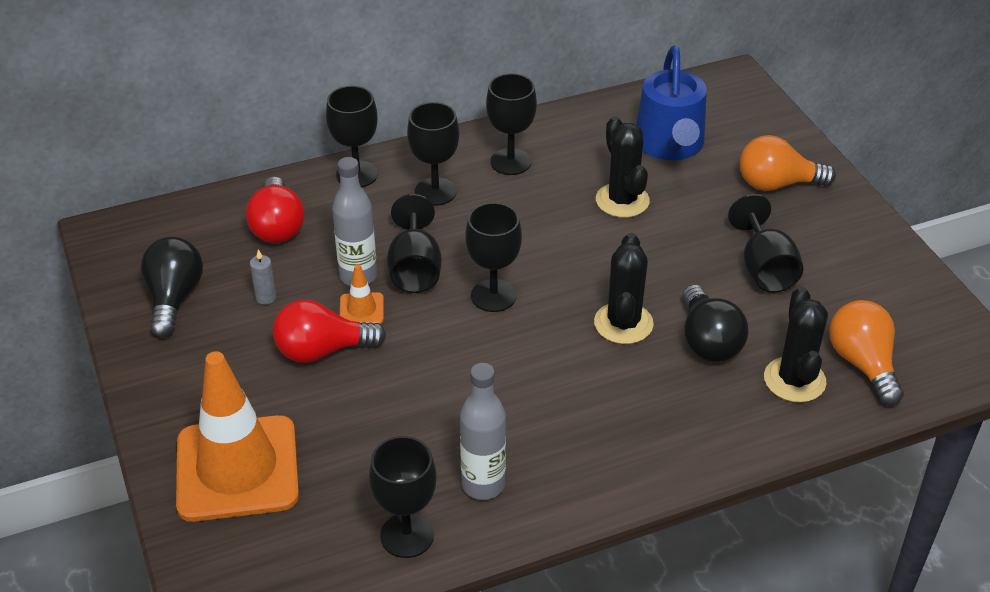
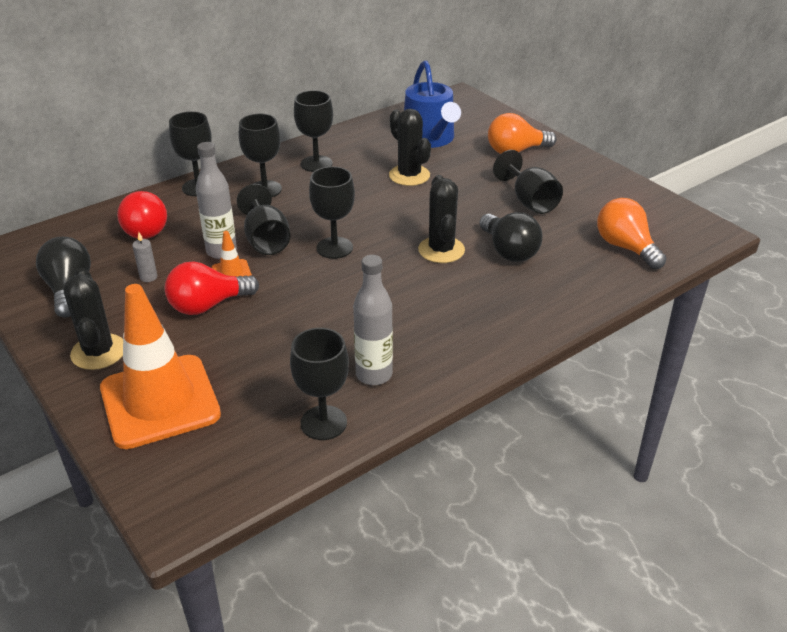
camera: 15 degrees left, 5 degrees down
black cactus [764,287,828,403] -> black cactus moved to [63,268,123,370]

